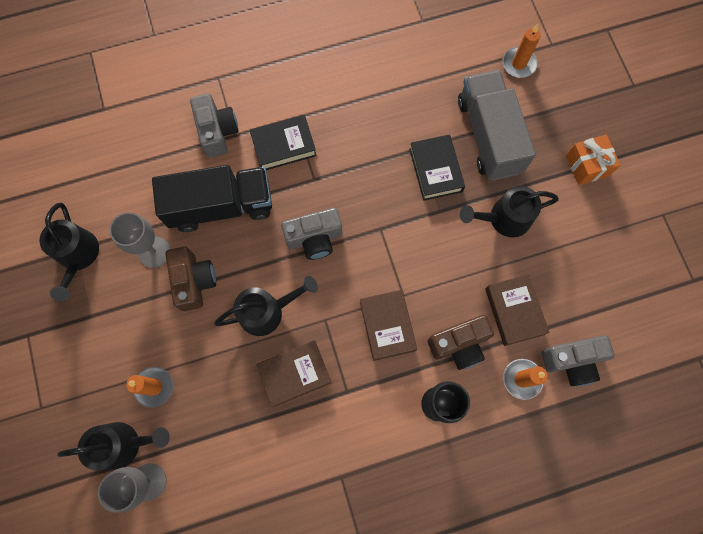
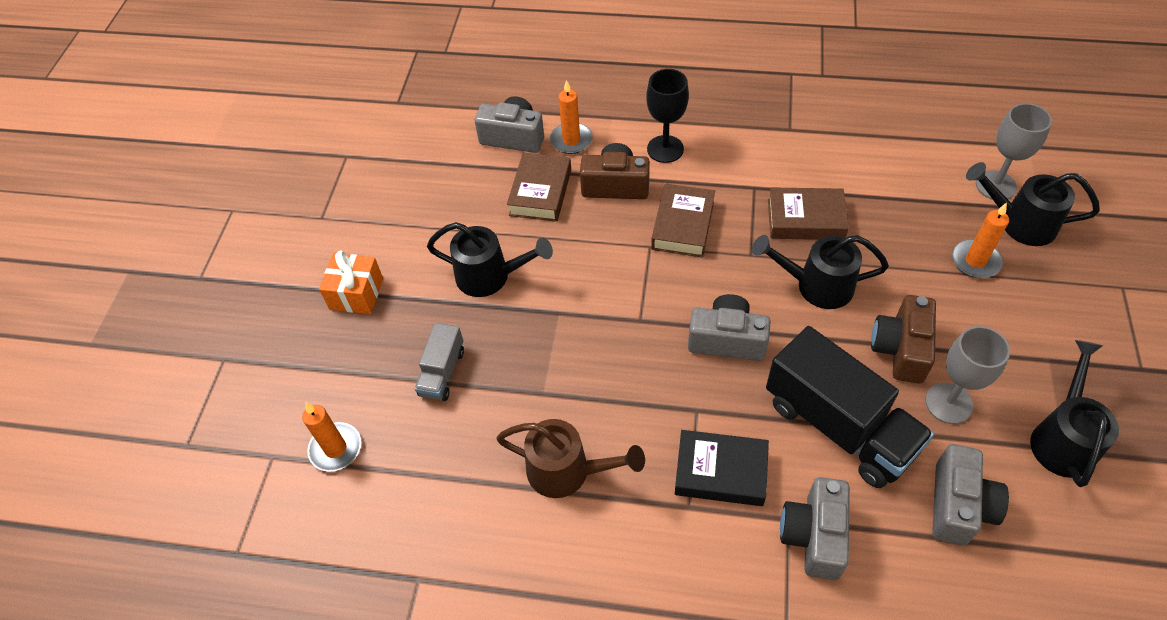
camera: 150 degrees left, 20 degrees down
black truck [152,165,272,232] -> black truck turned 150 degrees counterclockwise [766,326,934,488]
black book [409,134,465,201] -> none
grey truck [458,70,536,180] -> grey truck [415,323,464,401], size x0.50
none -> brown watering can [496,419,645,498]
none -> grey camera [932,444,1009,546]

